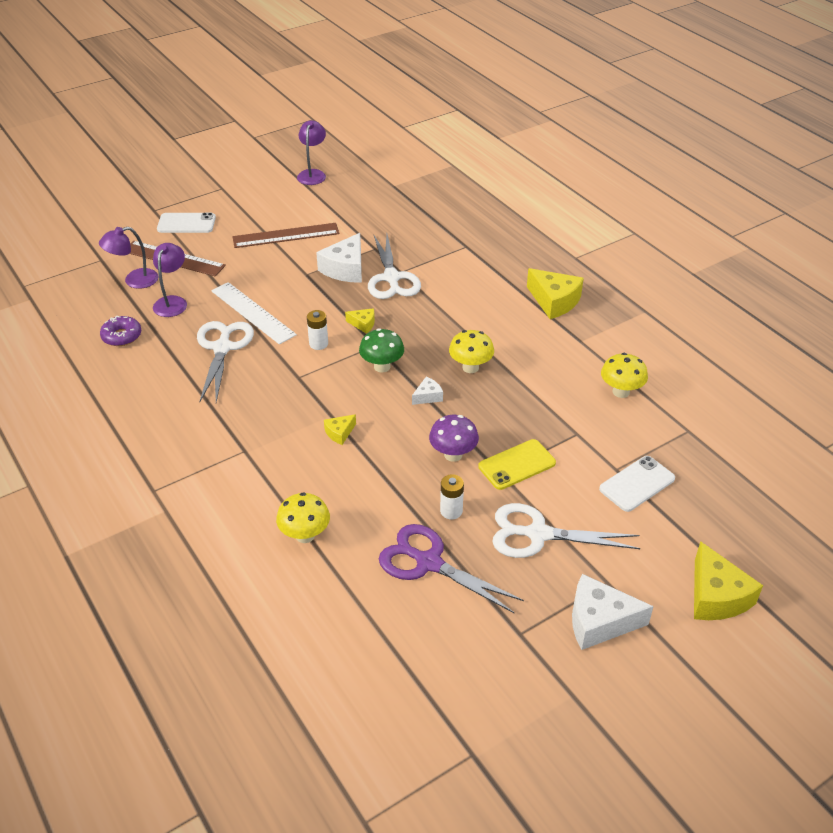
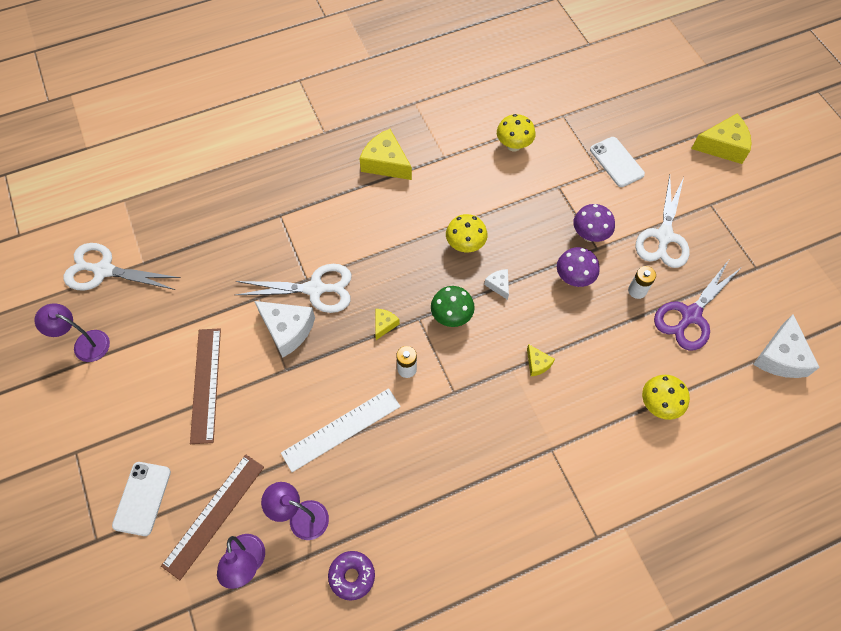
camera: 80 degrees left, 20 degrees up
white scissors [197,321,254,402] -> white scissors moved to [63,243,181,291]
yellow phone [478,439,556,490] -> purple mushroom [573,204,615,242]
yellow cheese [527,268,584,319] -> yellow cheese turned 105 degrees counterclockwise [359,129,412,180]
white cheese [572,574,654,650] -> white cheese moved to [753,314,820,378]

